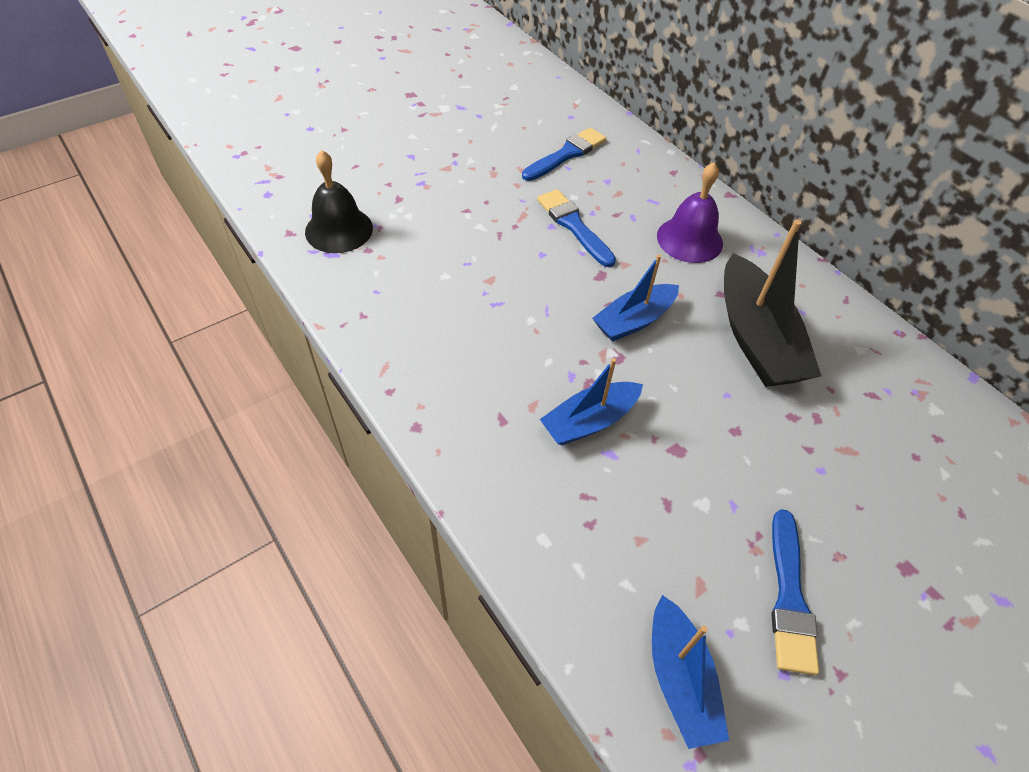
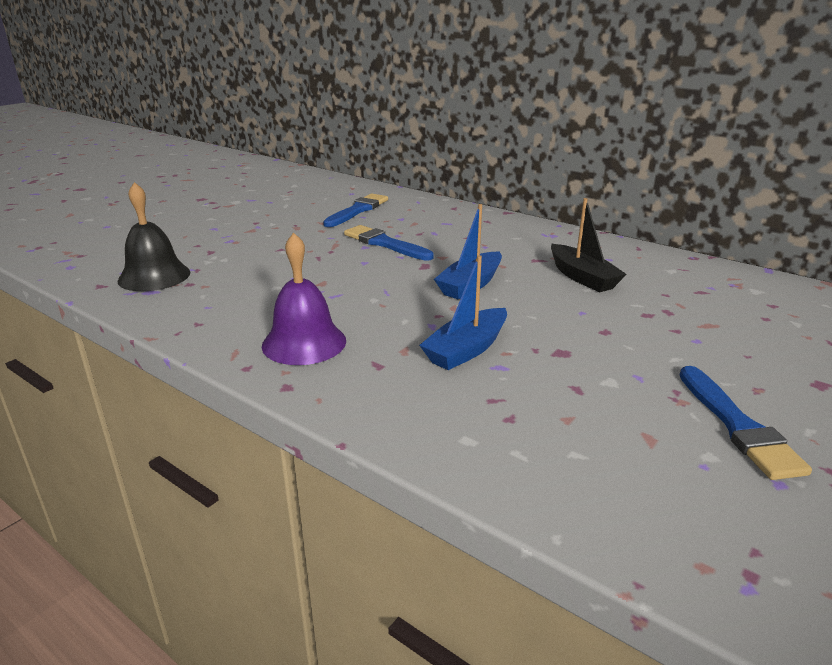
camera: 15 degrees left, 25 degrees down
blue boat [652,595,729,749] -> none
purple bell [657,162,723,263] -> purple bell moved to [262,233,346,365]
black boat [724,220,821,387] -> black boat [551,198,627,292], size x0.62

